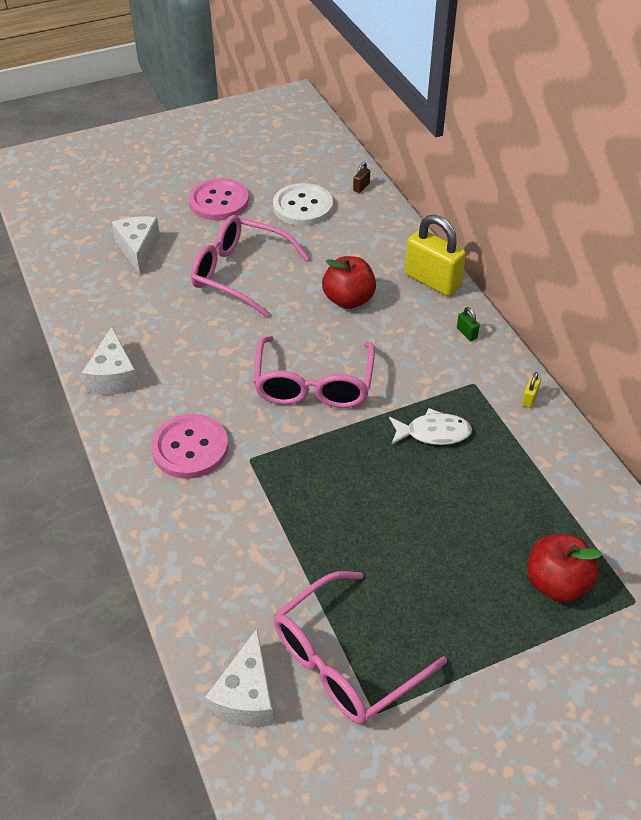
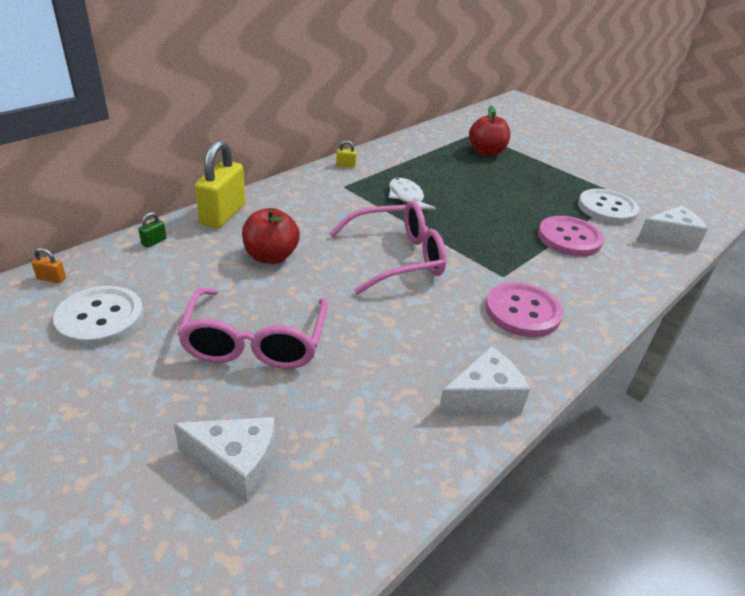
camera: 115 degrees left, 10 degrees down
white cheese [112,216,160,275] -> white cheese turned 135 degrees counterclockwise [173,417,275,503]
pink button [188,178,249,221] -> pink button moved to [538,216,604,257]
pink glasses [274,571,447,725] -> white button [578,189,639,224]
brown padlock [353,162,370,193] -> orange padlock [31,248,66,283]
green padlock [457,307,480,341] -> green padlock moved to [139,212,167,248]

